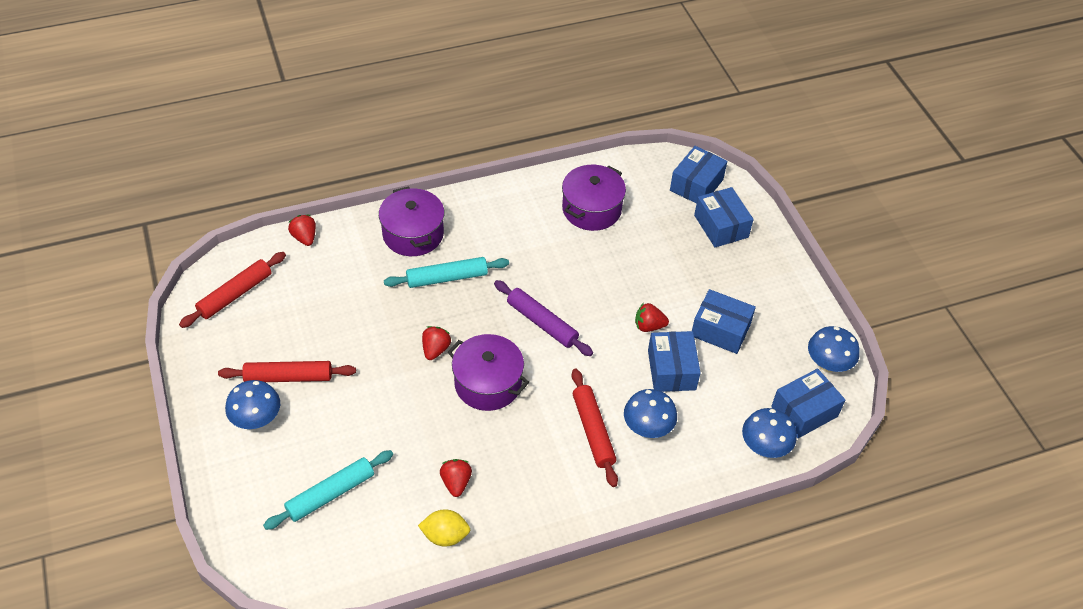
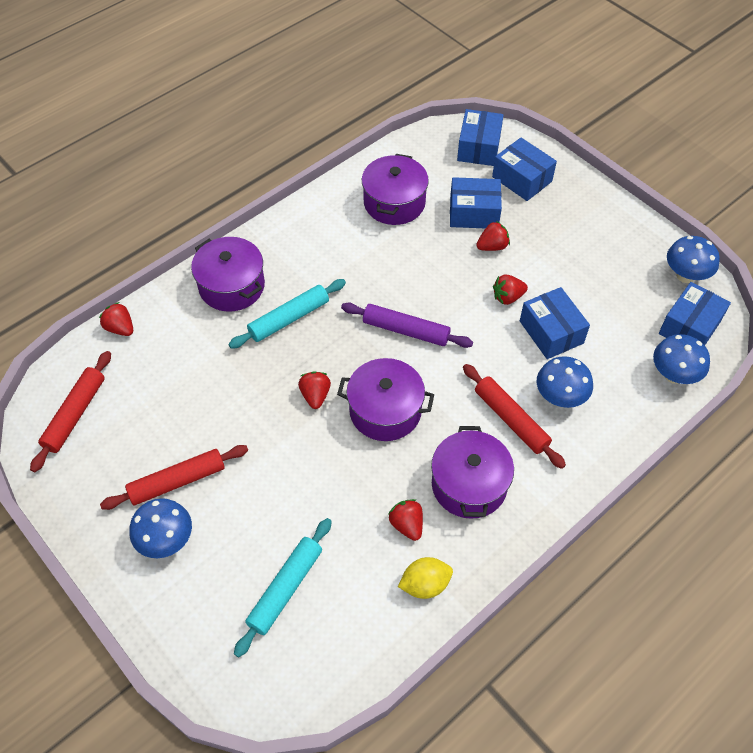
camera: 20 degrees left, 5 degrees up
blue box [692,289,756,354] -> blue box moved to [450,177,502,228]
none -> purple pot [431,426,514,519]
none -> red strawberry [476,221,510,251]

